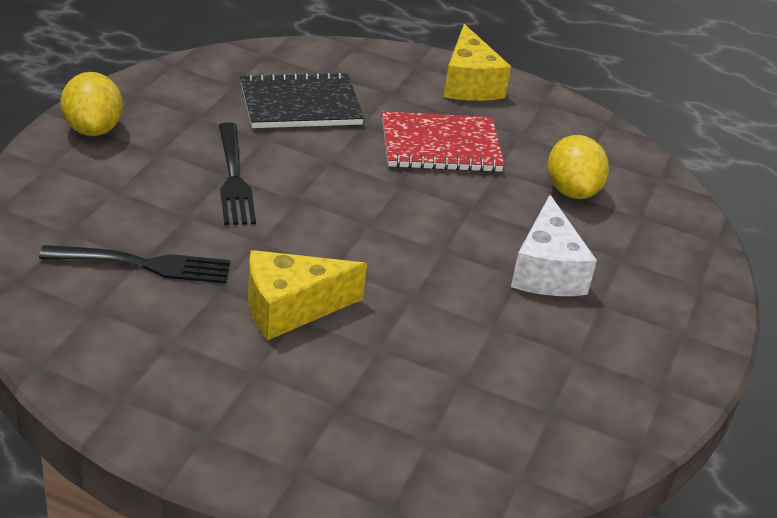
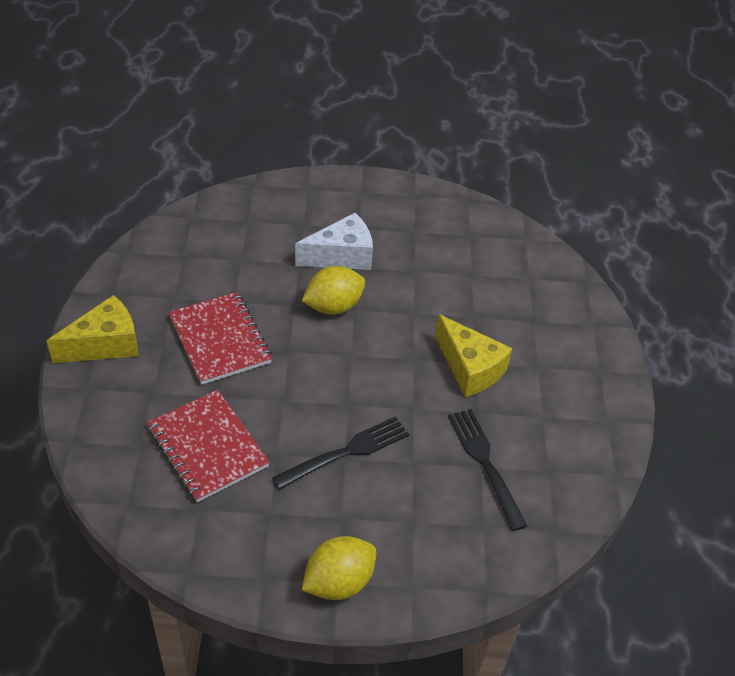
camera: 110 degrees left, 10 degrees up
black notebook [240,72,364,128] -> red notebook [147,390,270,502]
yellow lemon [547,135,609,199] -> yellow lemon moved to [302,266,365,315]

